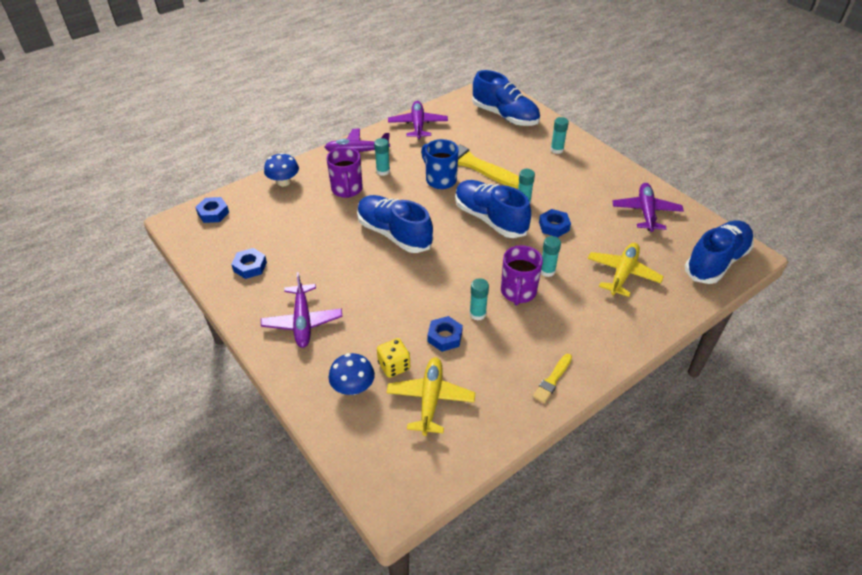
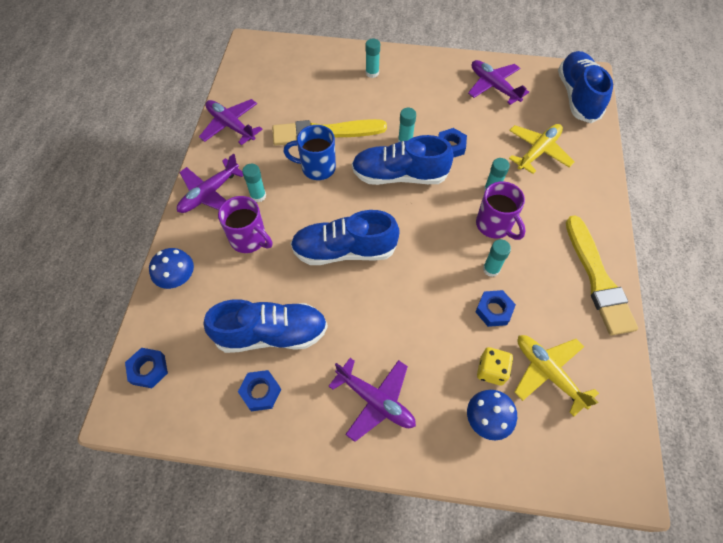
camera: 45 degrees left, 15 degrees up
blue shoe [472,70,540,126] -> blue shoe moved to [203,299,328,353]
yellow brush [533,354,572,403] -> yellow brush [566,215,638,335], size x2.11
yellow plane [587,243,664,297] -> yellow plane turned 60 degrees clockwise [509,124,575,174]

